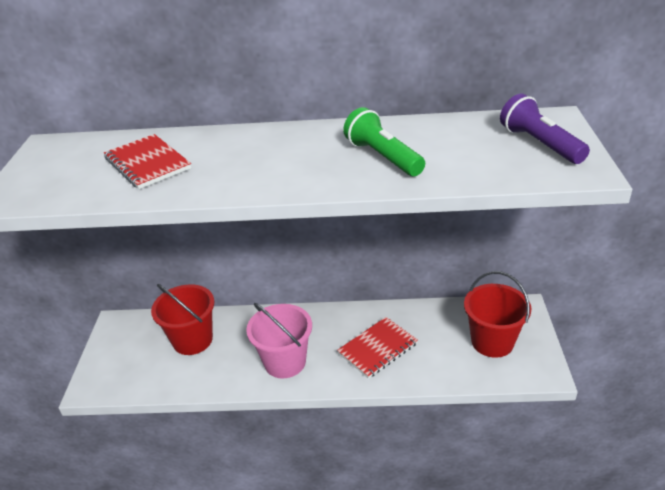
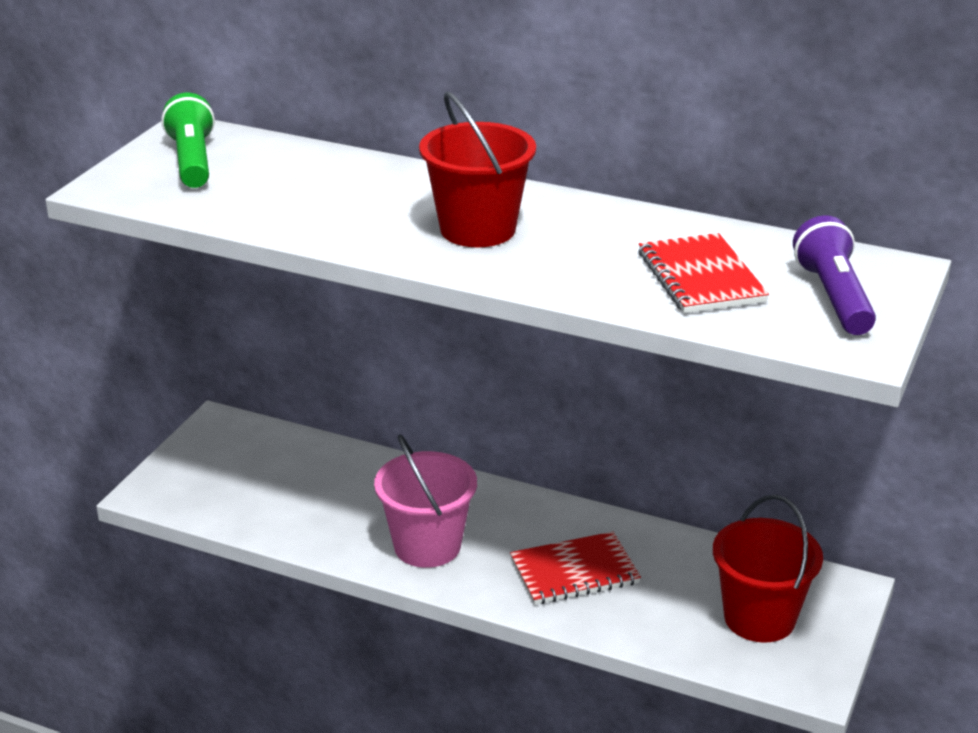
camera: 20 degrees right, 5 degrees down
red notebook [104,134,191,189] -> red notebook moved to [638,233,769,313]
red bucket [151,284,214,355] -> red bucket moved to [419,92,536,247]
green flashlight [343,107,425,176] -> green flashlight moved to [161,93,215,188]

